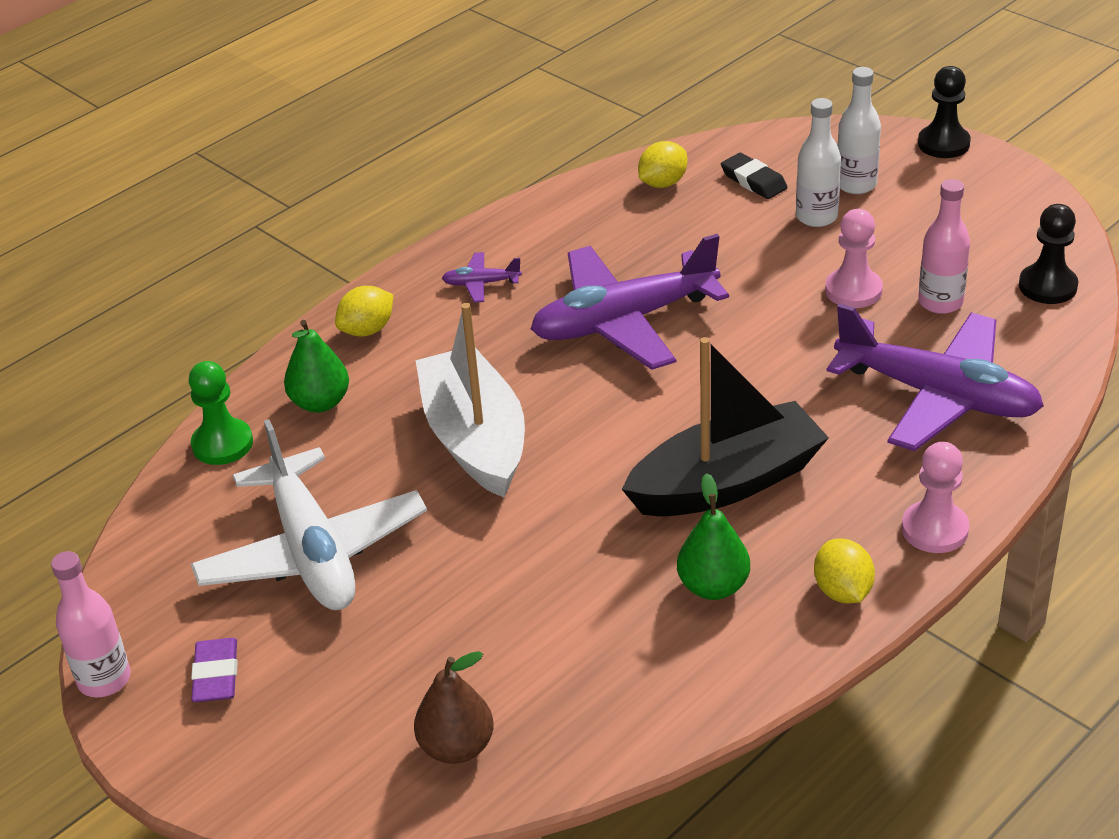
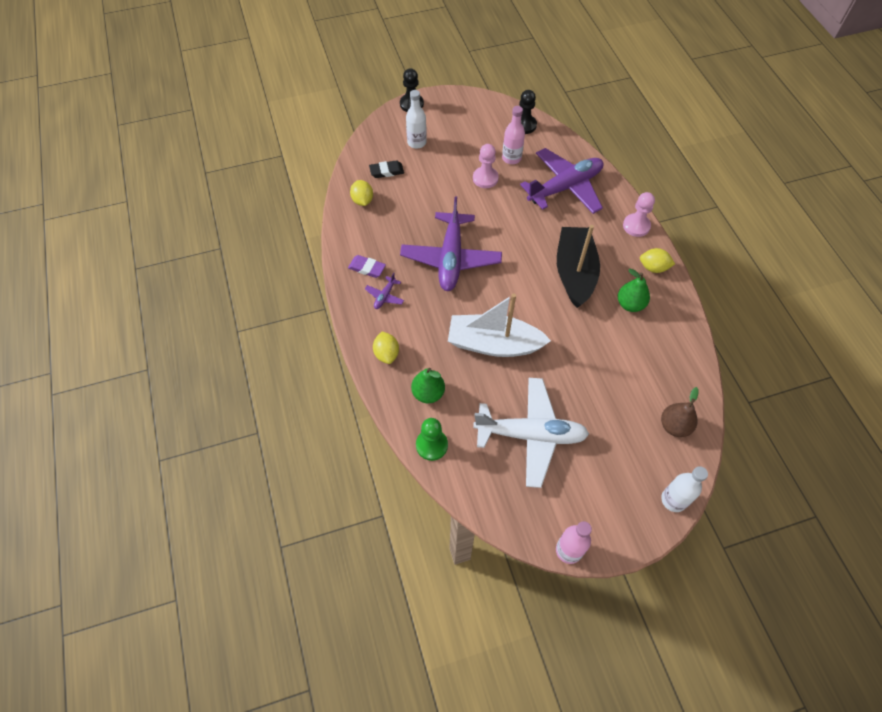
camera: 65 degrees left, 20 degrees up
purple eraser [191,638,238,702] -> purple eraser moved to [348,255,386,278]
white bottle [796,98,841,227] -> white bottle moved to [661,466,708,512]

